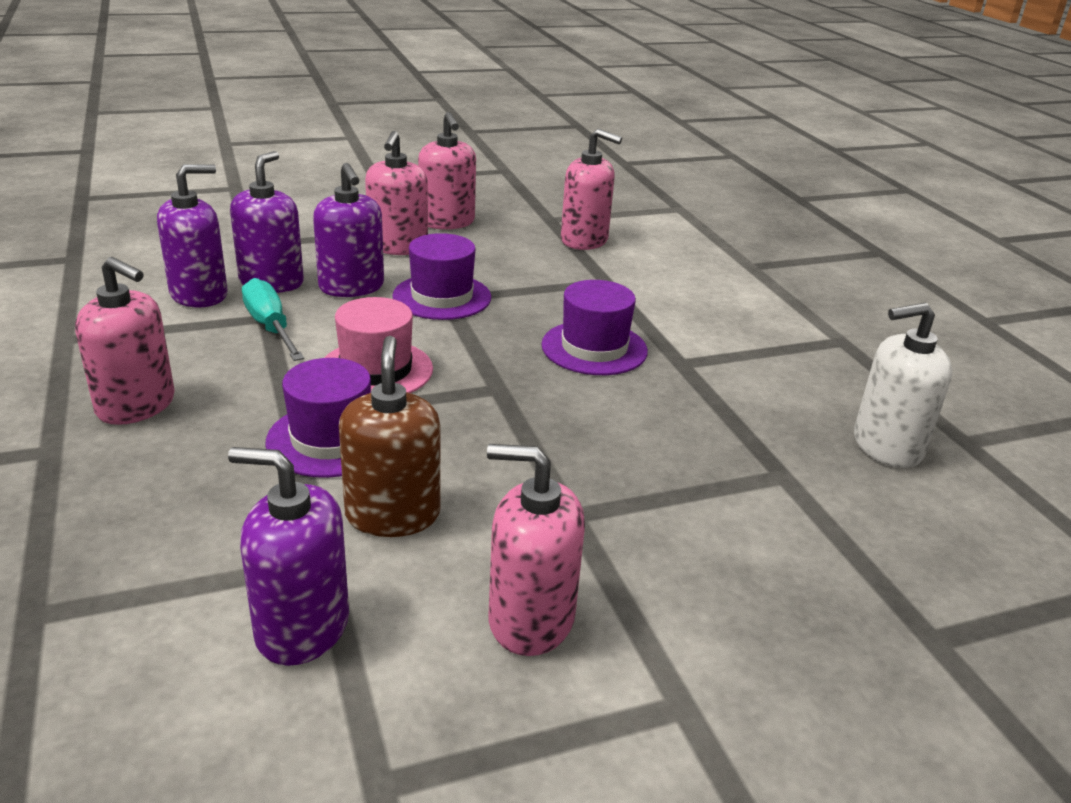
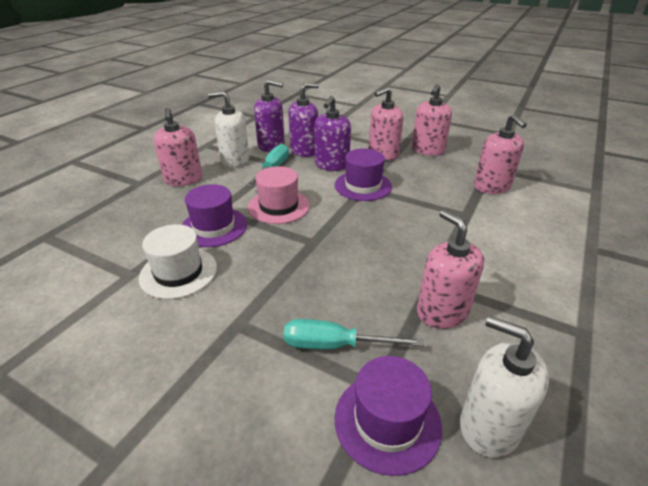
camera: 50 degrees right, 5 degrees up
purple soap dispenser [228,447,349,666] -> none
brown soap dispenser [339,336,441,537] -> white hat [139,224,217,299]
pink soap dispenser [487,444,585,656] -> pink soap dispenser moved to [417,210,484,329]
purple hat [542,280,648,375] -> purple hat moved to [335,356,442,476]
none -> white soap dispenser [208,91,249,167]
none -> turquoise screwdriver [284,319,424,350]

